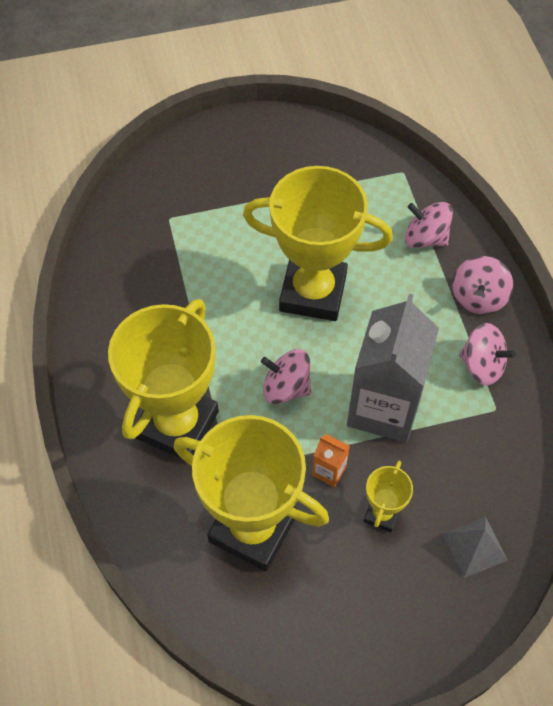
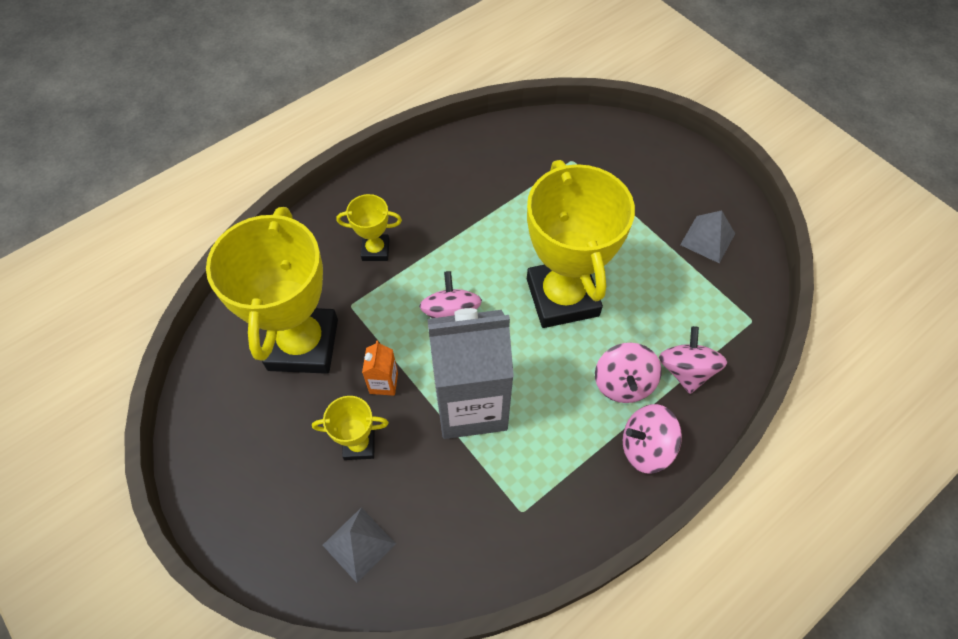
camera: 65 degrees right, 0 degrees up
yellow trophy [108,299,219,459] -> yellow trophy [336,194,402,261], size x0.45
pink spinning top [459,323,516,386] -> pink spinning top moved to [595,343,662,403]
none -> grey pyramid [680,210,735,263]

